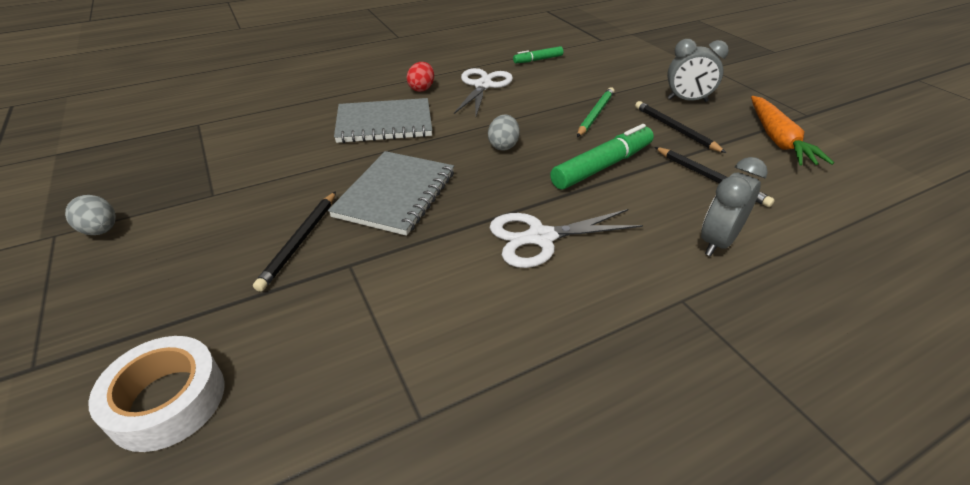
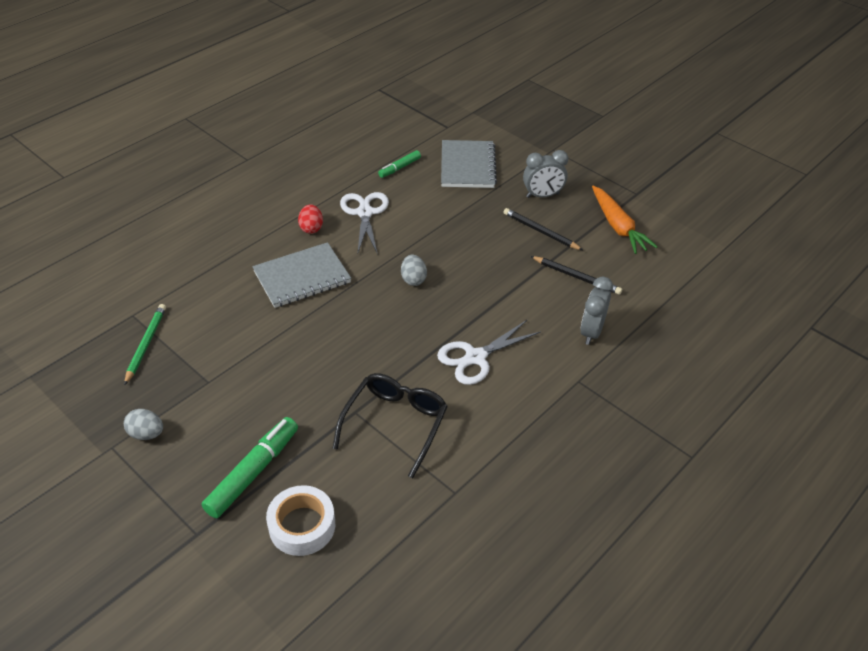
camera: 20 degrees left, 5 degrees up
black pencil [253,191,336,292] -> none
grey notebook [328,151,454,236] -> grey notebook moved to [441,140,497,188]
green marker [550,124,654,190] -> green marker moved to [202,417,298,518]
green pencil [577,87,615,137] -> green pencil moved to [124,304,166,386]
none -> black glasses [332,373,448,478]

